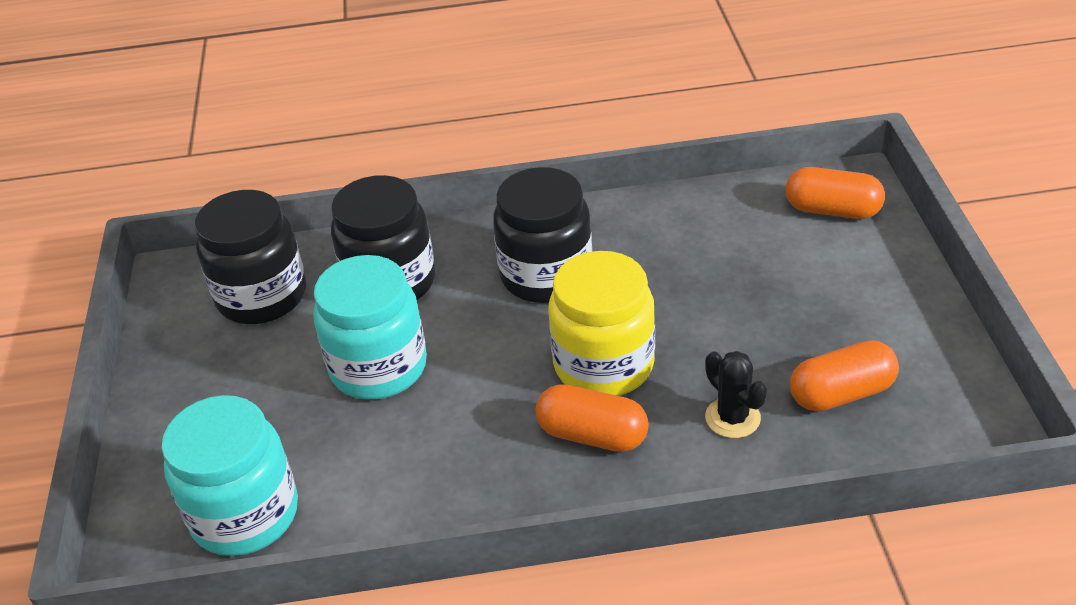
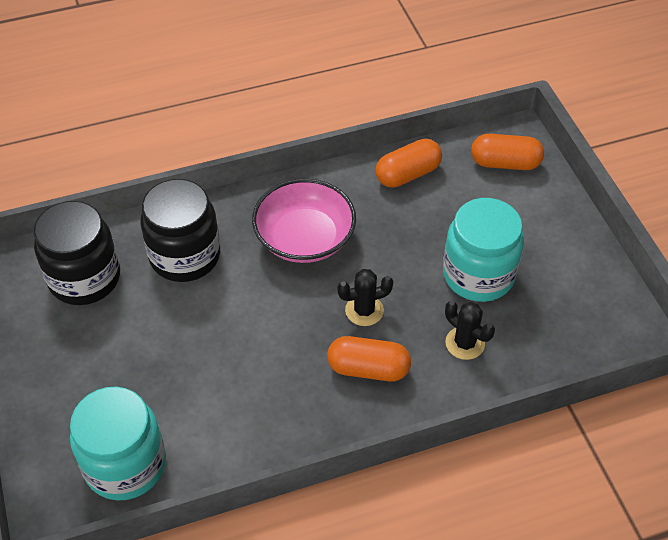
camera: 15 degrees left, 10 degrees up
turquoise jar [313,255,427,400] -> turquoise jar moved to [443,198,524,302]
black jar [493,167,592,303] -> pink bowl [252,179,356,263]
yellow jar [548,251,655,396] -> black cactus [337,269,393,326]
orange capsule [790,340,899,411] -> orange capsule moved to [375,139,442,188]

